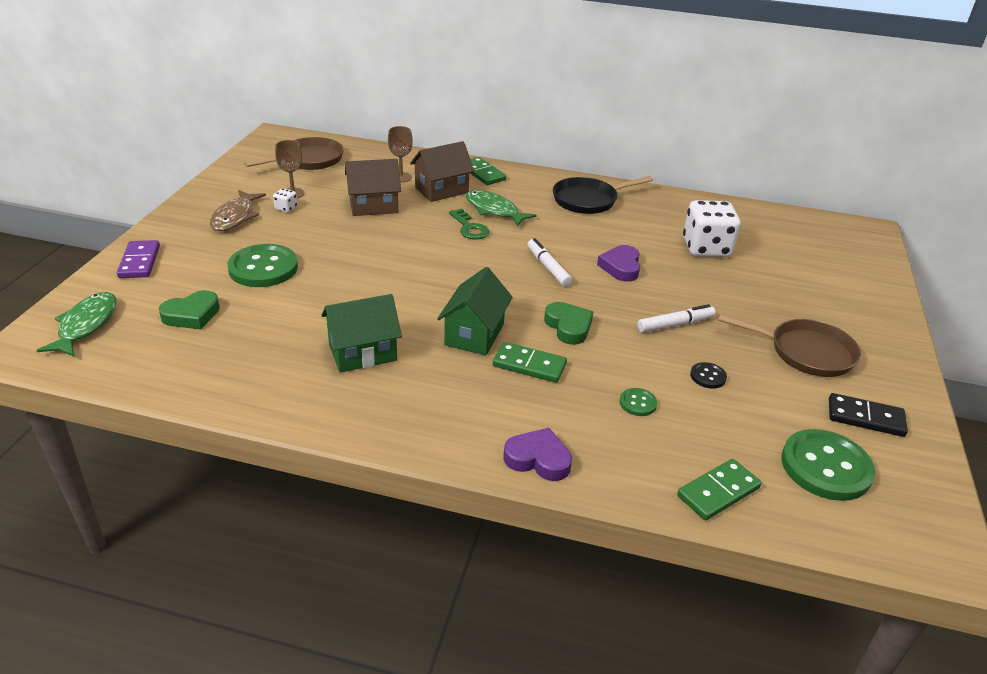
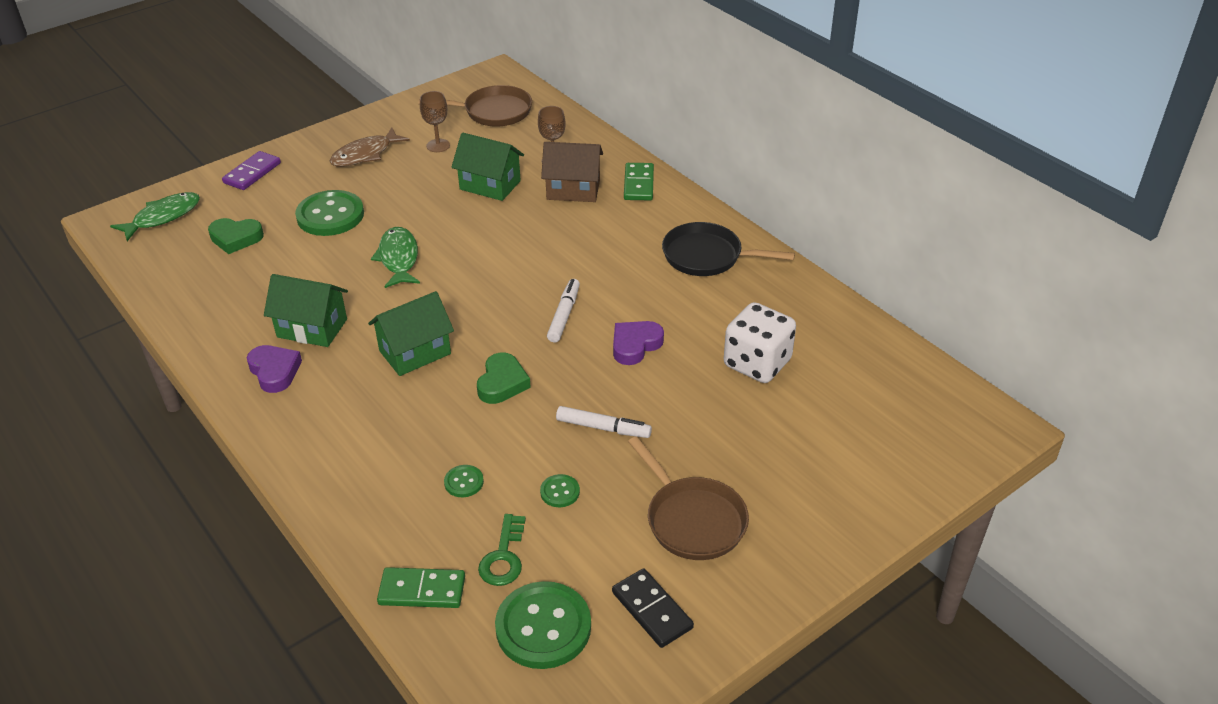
camera: 40 degrees right, 5 degrees up
white dice [273,188,297,212] -> none
brown house [345,159,401,216] -> green house [451,133,524,201]
green key [449,208,490,239] -> green key moved to [478,514,526,586]
green fish [466,190,537,227] -> green fish moved to [371,227,420,288]
green domino [493,342,567,383] -> none
purple heart [503,428,572,481] -> purple heart moved to [247,345,302,393]
black button [690,362,727,389] -> green button [540,474,580,507]

